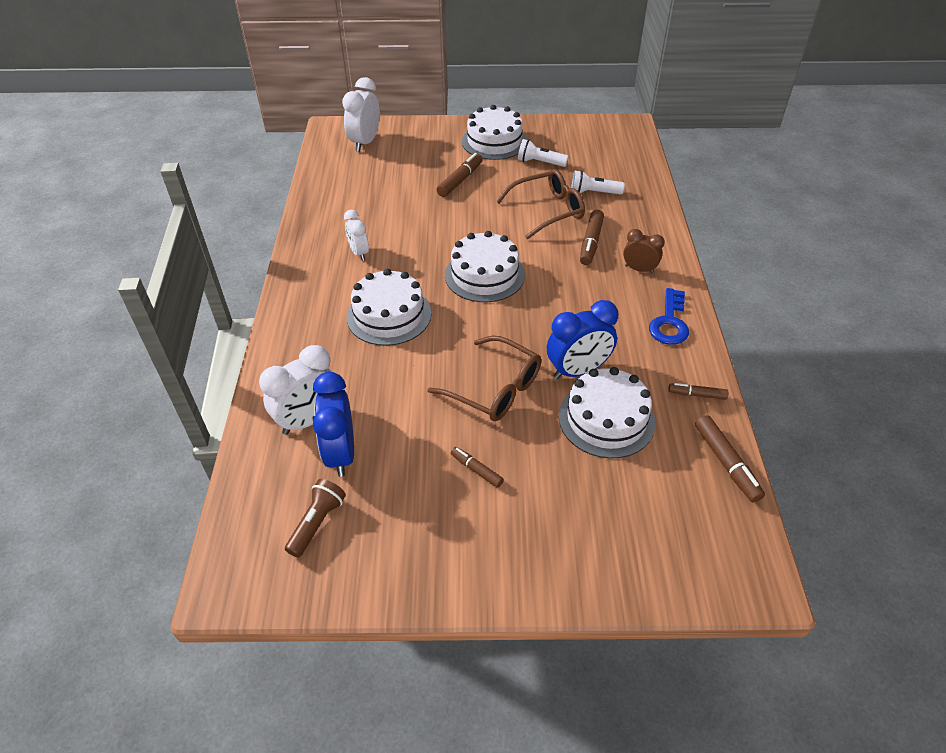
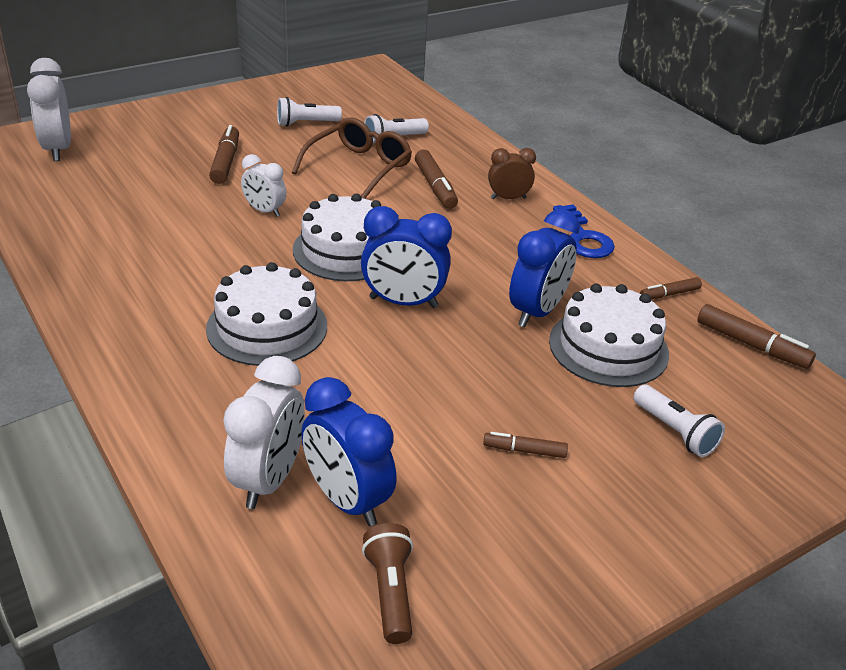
camera: 35 degrees left, 10 degrees down
white clock [344,210,369,261] -> white clock moved to [241,154,286,217]
brown glasses [427,336,541,421] -> none
white cake [462,105,527,160] -> none
none -> blue clock [361,206,452,308]
none -> white flashlight [633,385,725,457]

